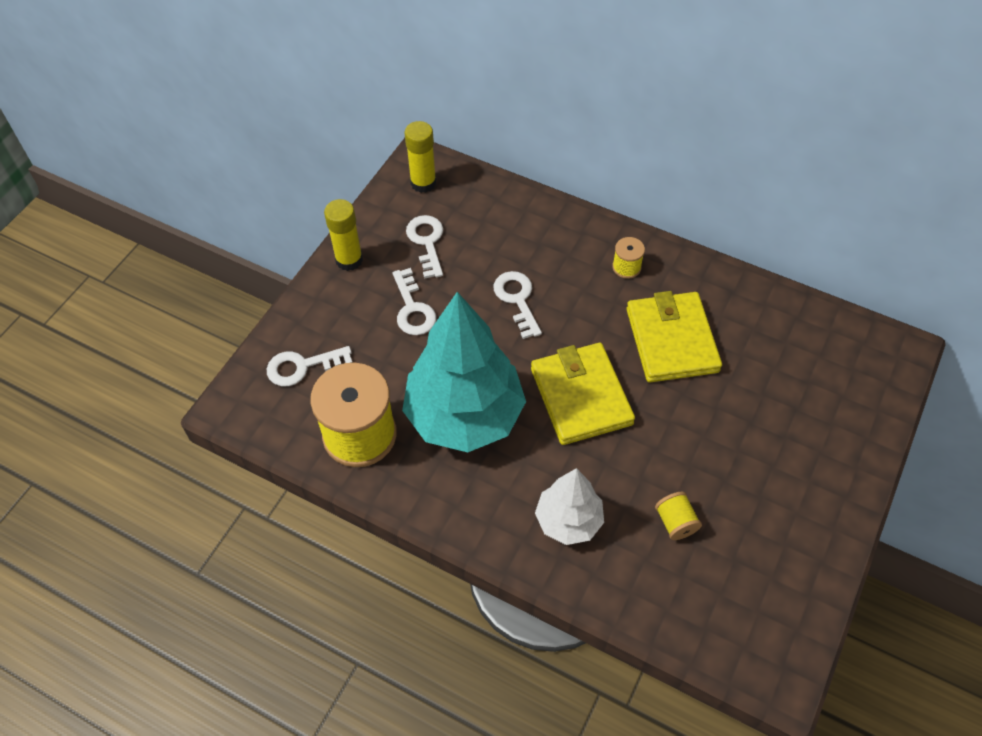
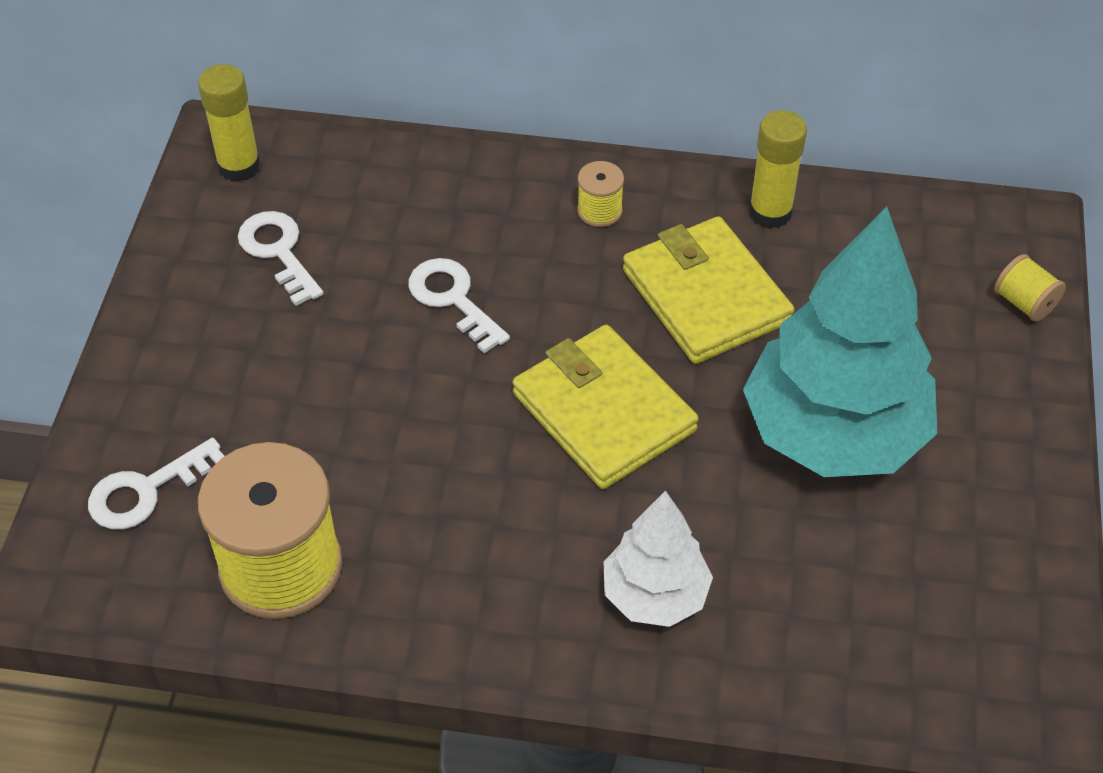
camera: 20 degrees left, 5 degrees down
yellow glue stick [324,199,363,271] -> yellow glue stick moved to [749,110,807,229]
white key [393,268,436,335] -> none
turquoise tree [402,292,526,452] -> turquoise tree moved to [743,206,937,477]
yellow spool [655,492,702,540] -> yellow spool moved to [994,254,1066,322]

